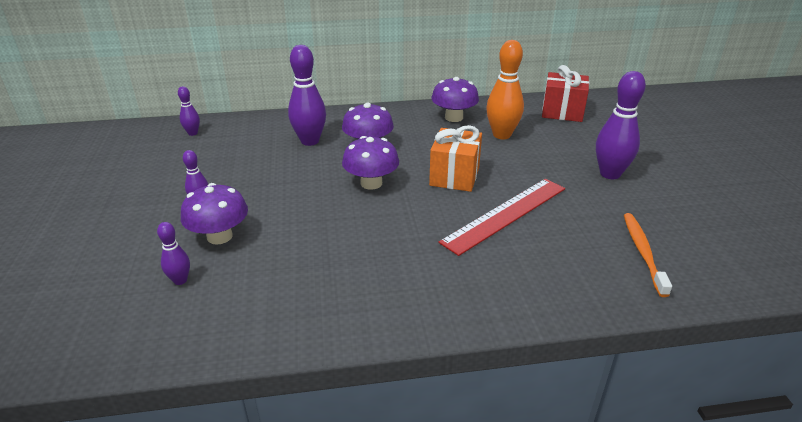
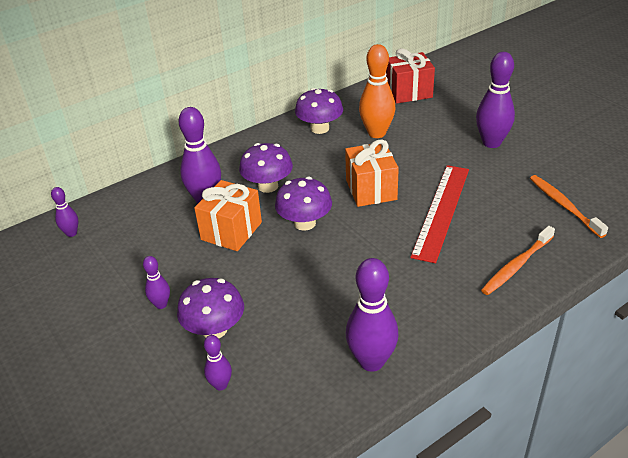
camera: 25 degrees left, 5 degrees up
none -> orange gift [194,180,262,251]
none -> purple bowling pin [346,258,399,372]
none -> orange toothbrush [481,226,555,295]

